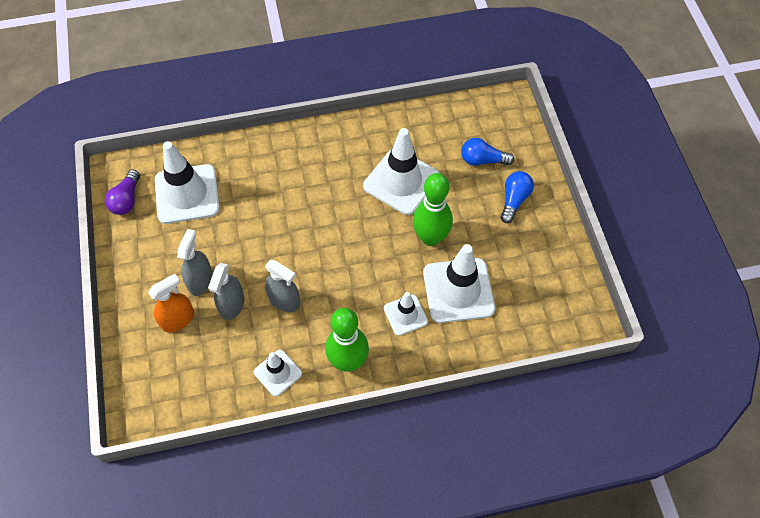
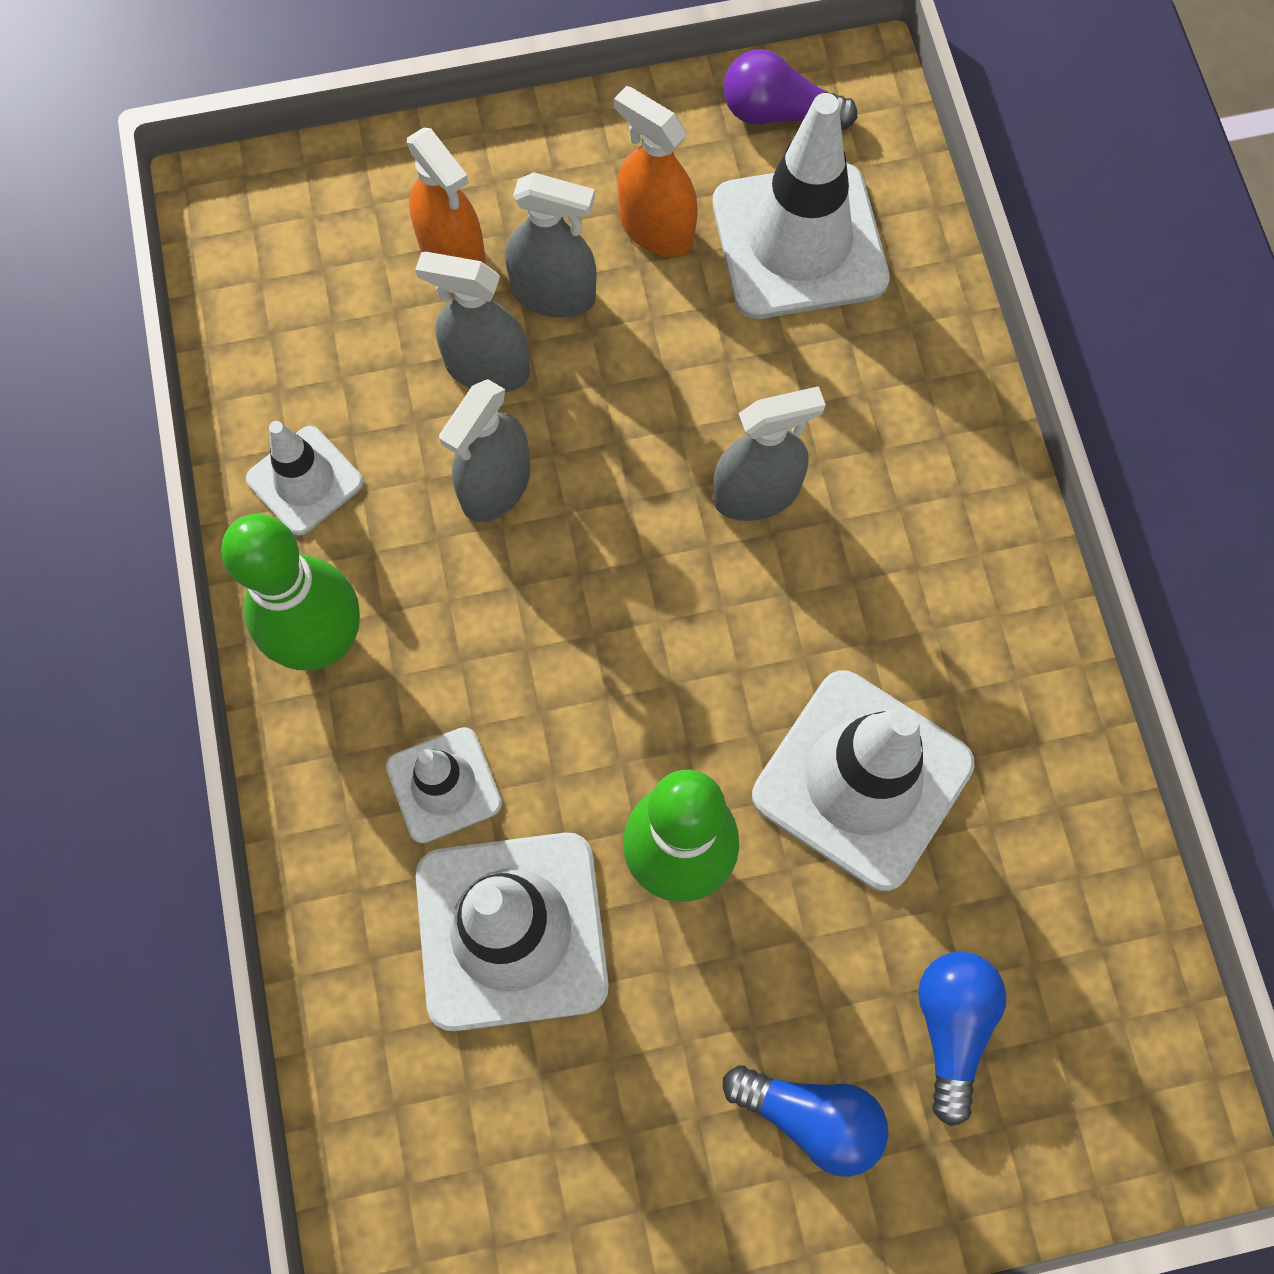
camera: 90 degrees right, 10 degrees up
none -> orange spray bottle [614,86,698,257]
none -> grey spray bottle [713,386,826,521]

